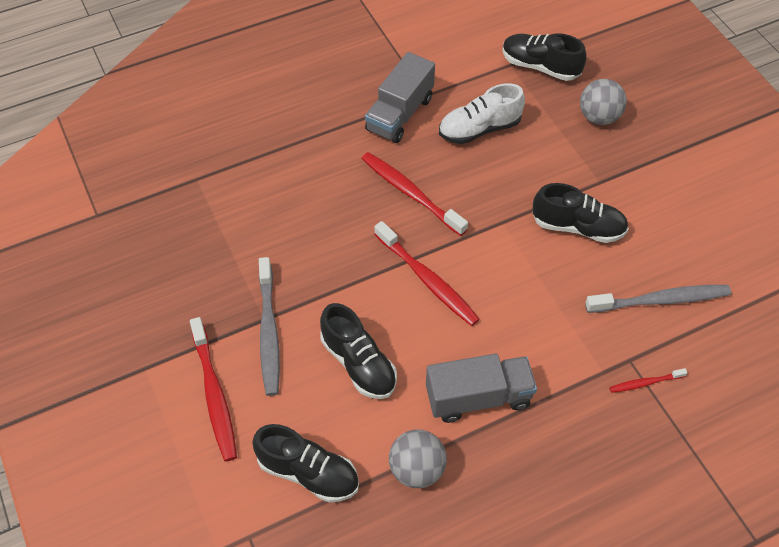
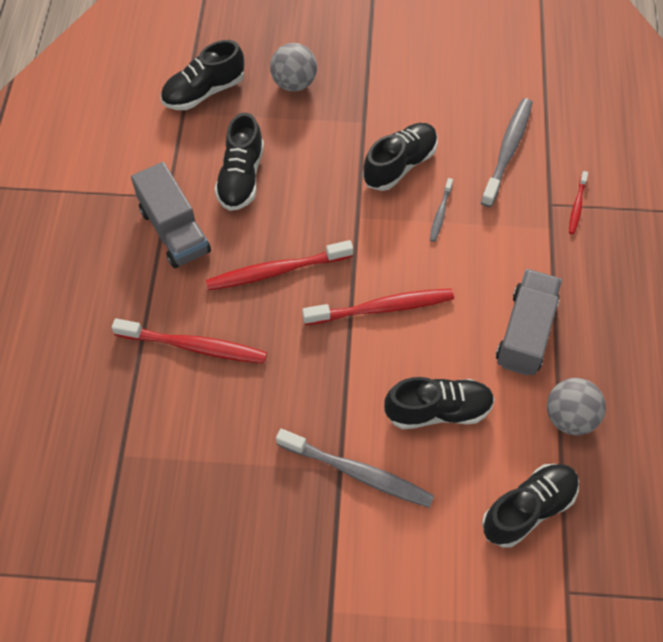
camera: 60 degrees left, 5 degrees up
red toothbrush [190,317,237,461] -> red toothbrush moved to [112,318,267,364]
white shoe [439,83,525,144] -> black shoe [214,113,264,211]
none -> grey toothbrush [430,178,453,242]

